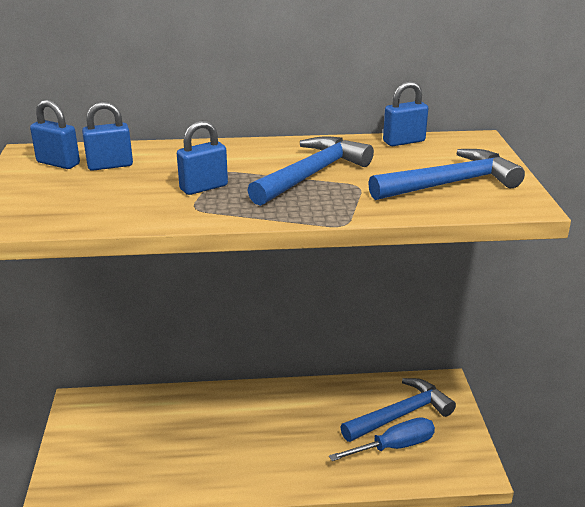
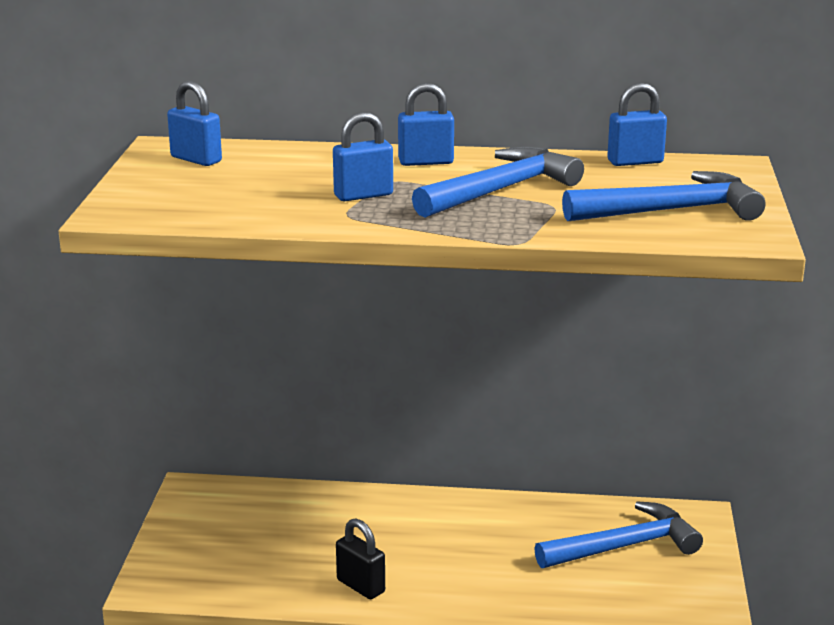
camera: 10 degrees right, 5 degrees down
blue padlock [82,102,133,171] -> blue padlock moved to [398,83,454,166]
blue screwdriver [329,417,435,461] -> none
none -> black padlock [336,518,385,599]

